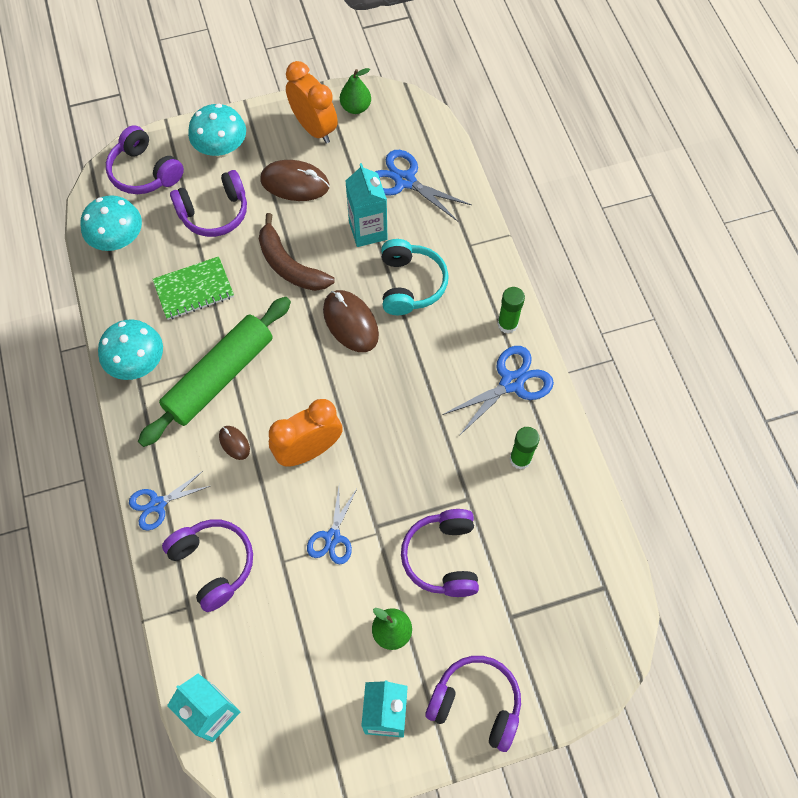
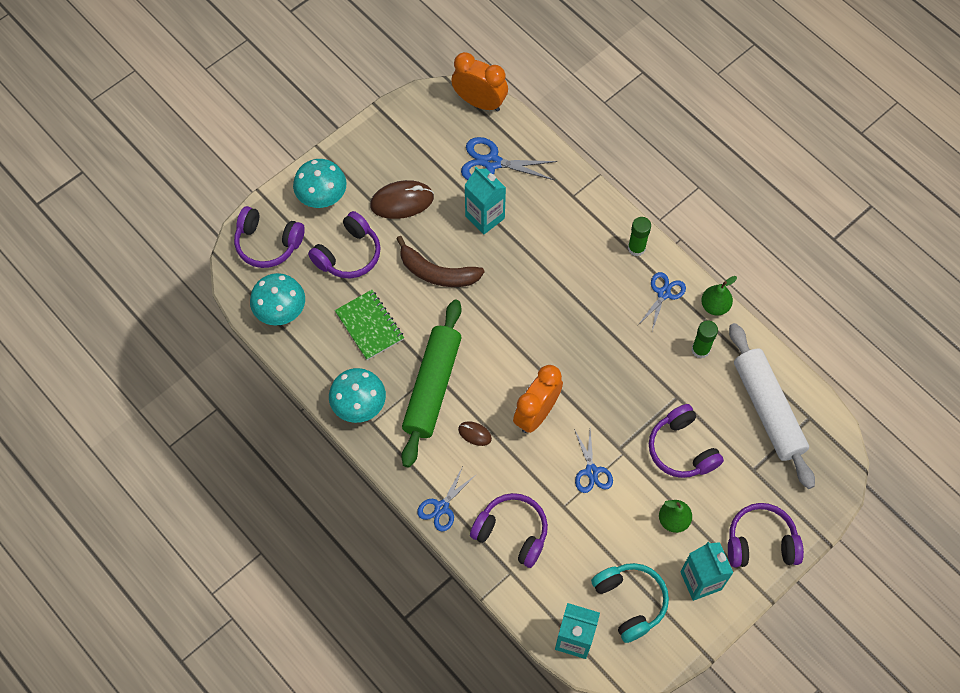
camera: 25 degrees left, 0 degrees up
green notebook [153,256,234,320] -> green notebook turned 75 degrees counterclockwise [335,290,404,360]
orange clock [286,61,338,144] -> orange clock moved to [451,52,508,112]
brown mouse [323,290,379,352] -> none
green pear [340,68,371,114] -> green pear moved to [701,276,737,316]
turquoise headphones [381,239,449,315] -> turquoise headphones moved to [591,563,669,643]
blue scissors [442,346,554,436] -> blue scissors [638,272,686,331], size x0.67
none -> white rolling pin [729,323,815,489]

